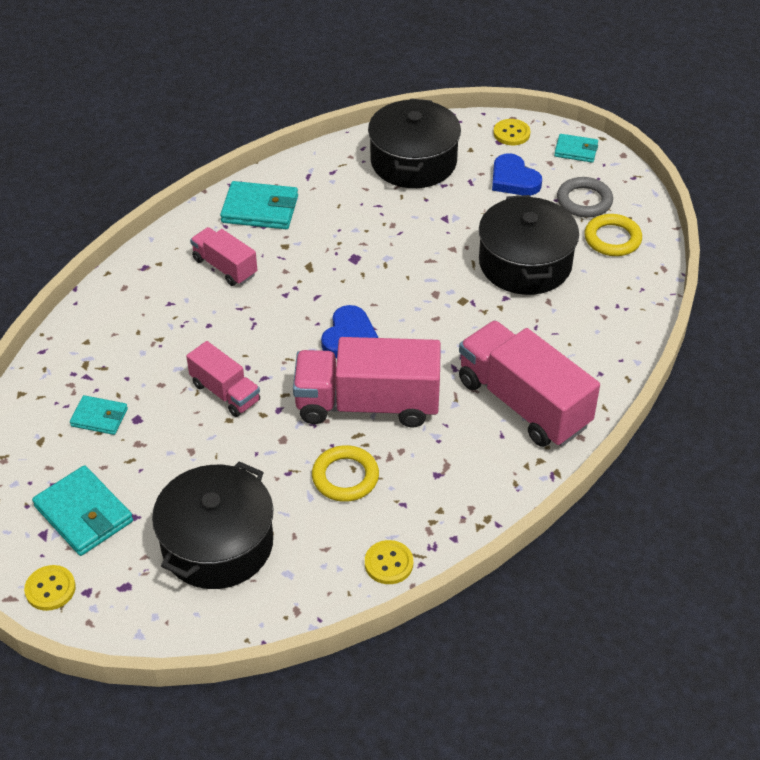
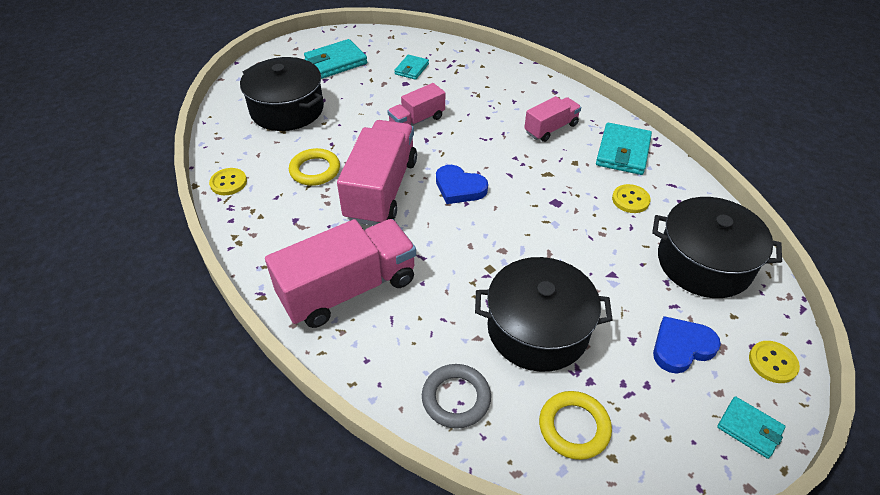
camera: 100 degrees right, 0 degrees up
yellow button [24,565,76,611] -> yellow button moved to [612,184,651,213]
turquoise wallet [554,134,598,163] -> turquoise wallet turned 75 degrees counterclockwise [717,396,785,459]
grey ring [557,177,613,218] -> grey ring moved to [422,364,491,429]

